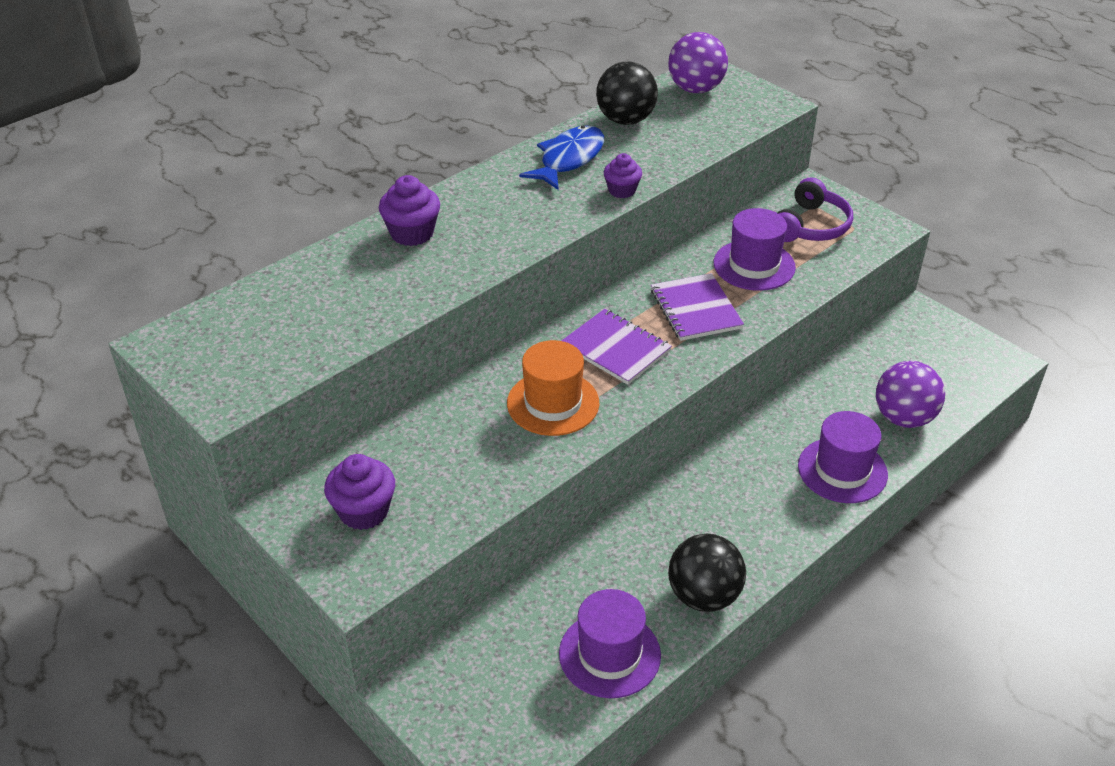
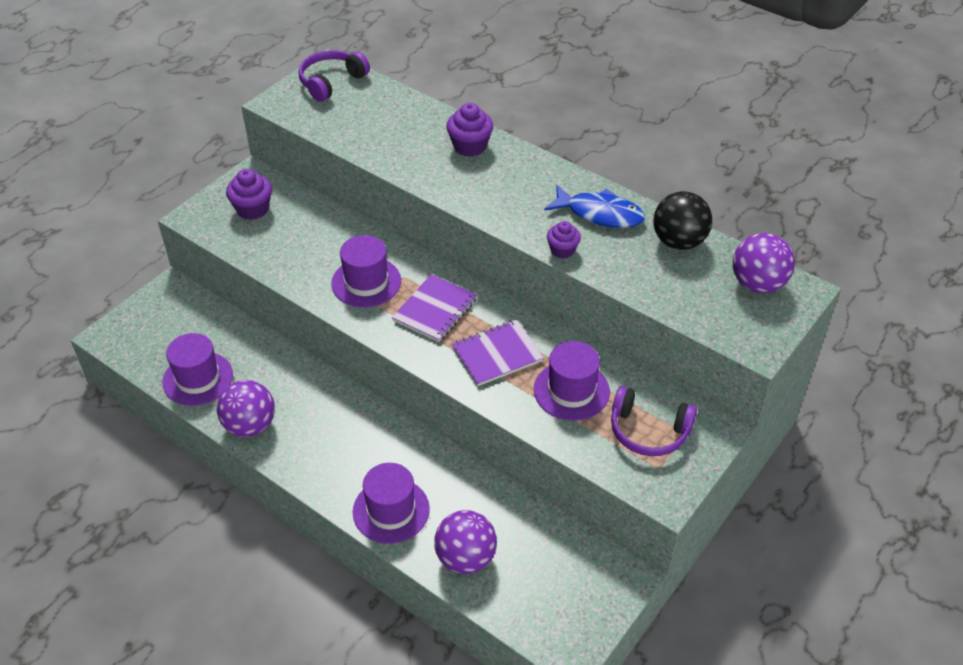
camera: 80 degrees right, 5 degrees up
orange hat [507,340,599,436] -> purple hat [331,235,401,307]
black ball [668,533,746,612] -> purple ball [217,380,275,437]
none -> purple headphones [298,50,370,102]

